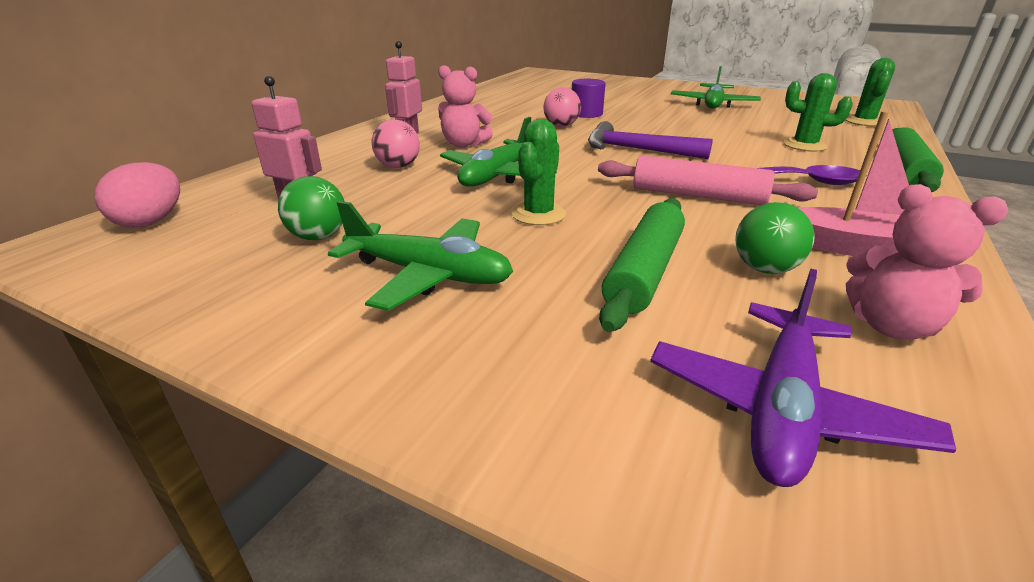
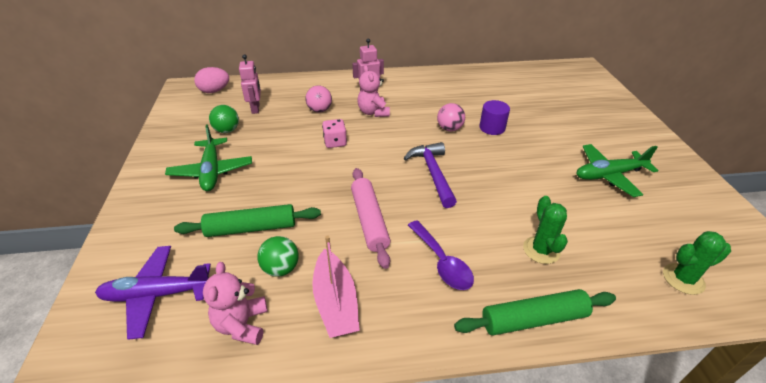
camera: 55 degrees right, 10 degrees up
green plane [440,117,557,187] -> pink dice [322,119,347,148]
green cactus [511,119,566,225] -> none

